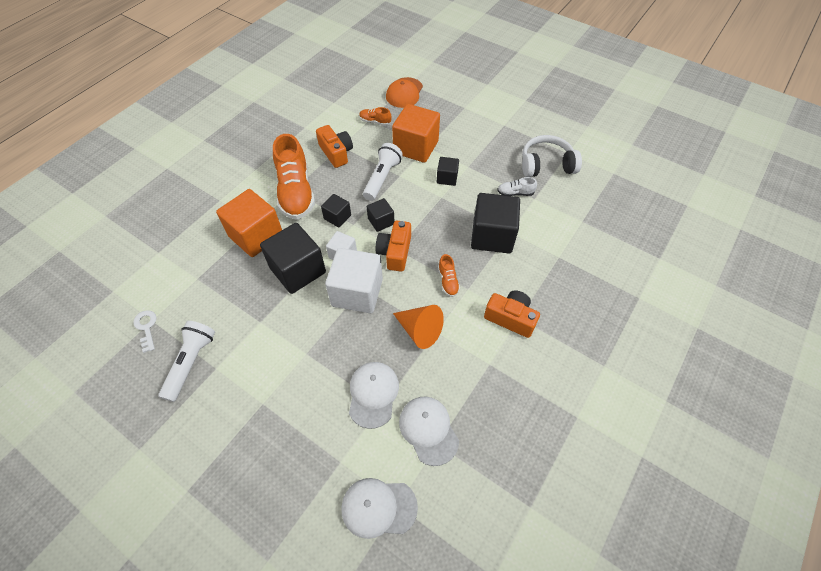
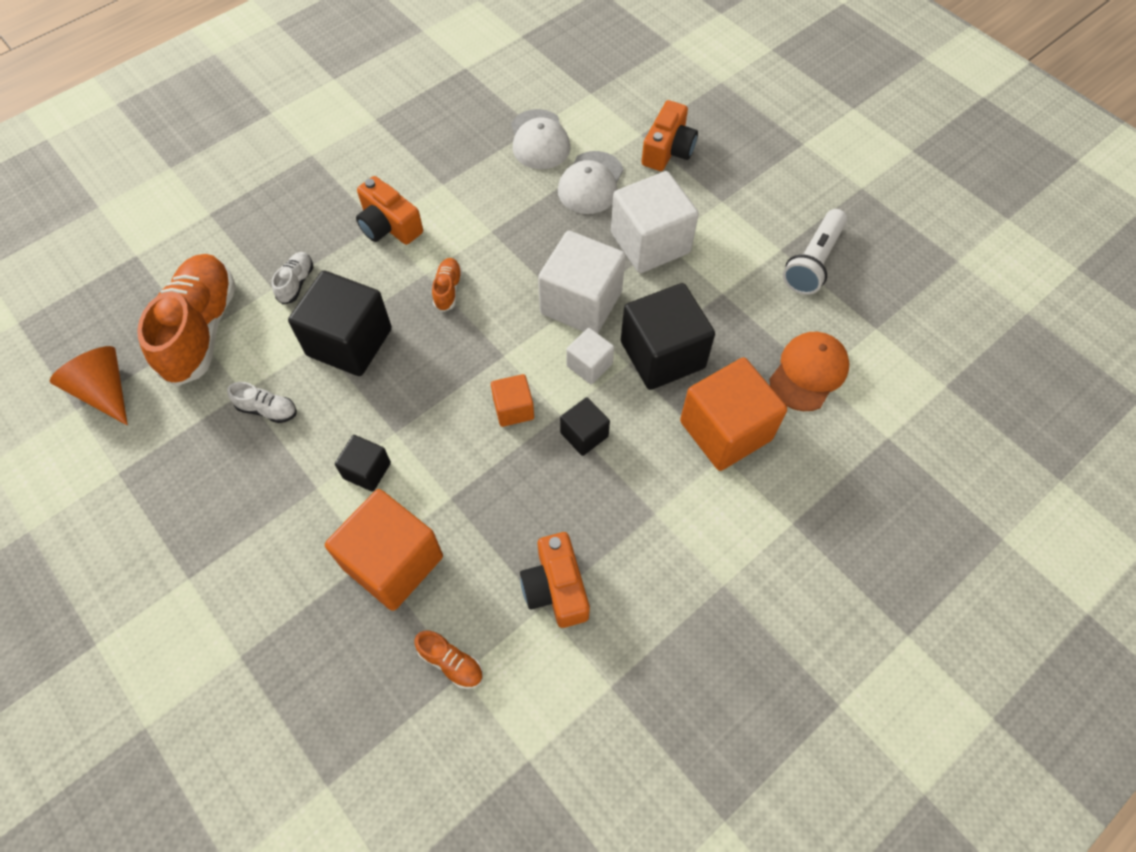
camera: 165 degrees left, 5 degrees up
white key [133,310,157,353] -> none
orange shoe [273,134,315,220] -> orange shoe moved to [137,254,236,386]
white cap [341,478,418,539] -> none
white flashlight [363,143,403,201] -> none
black cube [367,198,394,232] -> orange cube [491,374,534,427]
orange camera [376,221,411,272] -> orange camera moved to [642,100,698,171]
orange cap [386,77,423,108] -> orange cap moved to [769,332,850,411]
orange cone [393,305,444,349] -> orange cone moved to [50,346,128,425]
white headphones [522,135,582,177] -> none
none -> white shoe [272,252,313,304]
none -> white cube [611,171,699,273]

